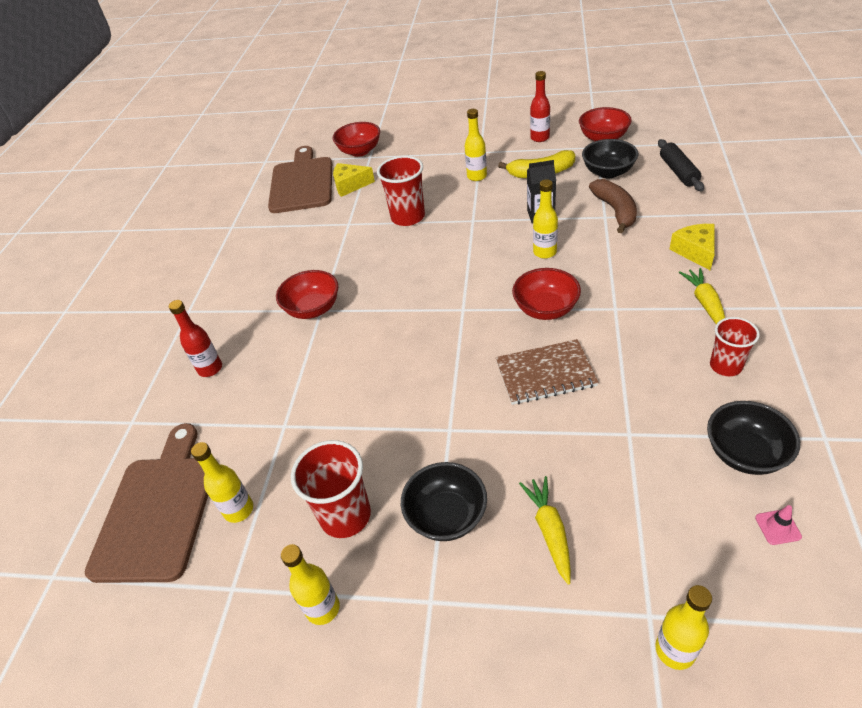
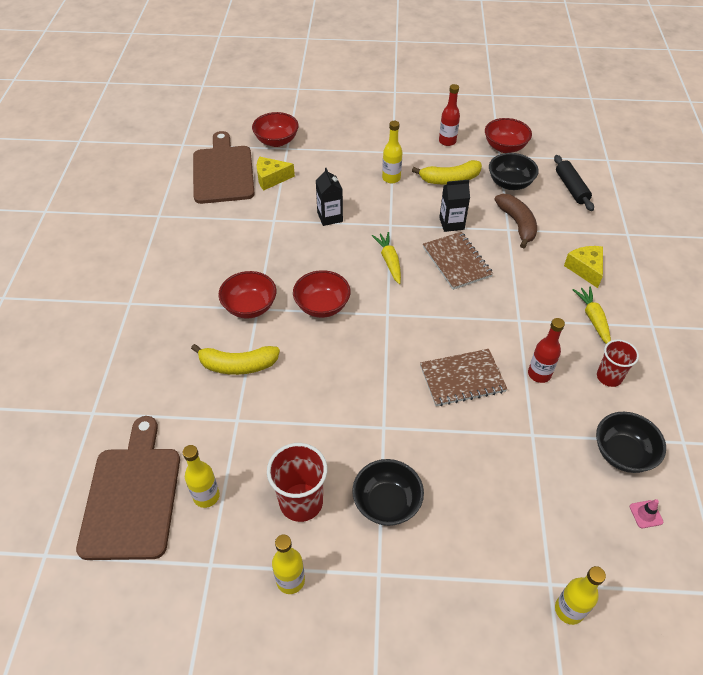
camera: 10 degrees left, 5 degrees up
red bottle [169,300,222,377] -> red bottle moved to [528,318,565,383]
red cup [377,156,425,226] -> black carton [316,168,343,226]
red bowl [512,268,581,320] -> red bowl moved to [293,270,351,318]
yellow carrot [519,476,571,585] -> yellow carrot moved to [372,232,401,284]
yellow bottle [533,179,558,259] -> brown notebook [423,232,493,290]
none -> yellow banana [191,344,280,375]

